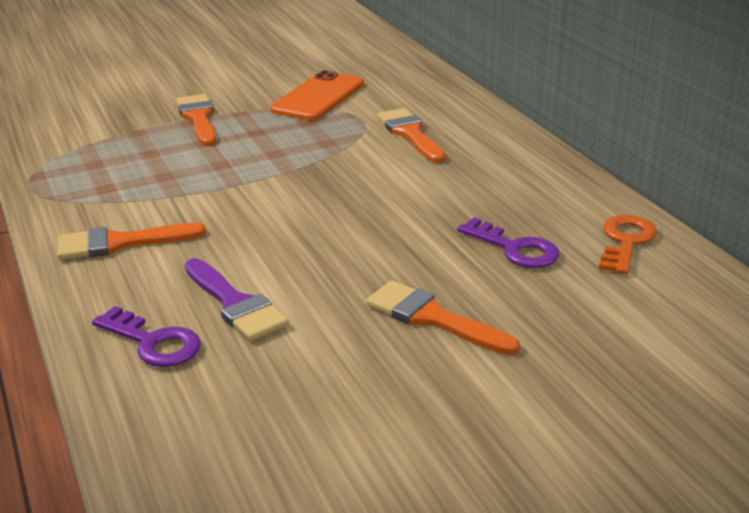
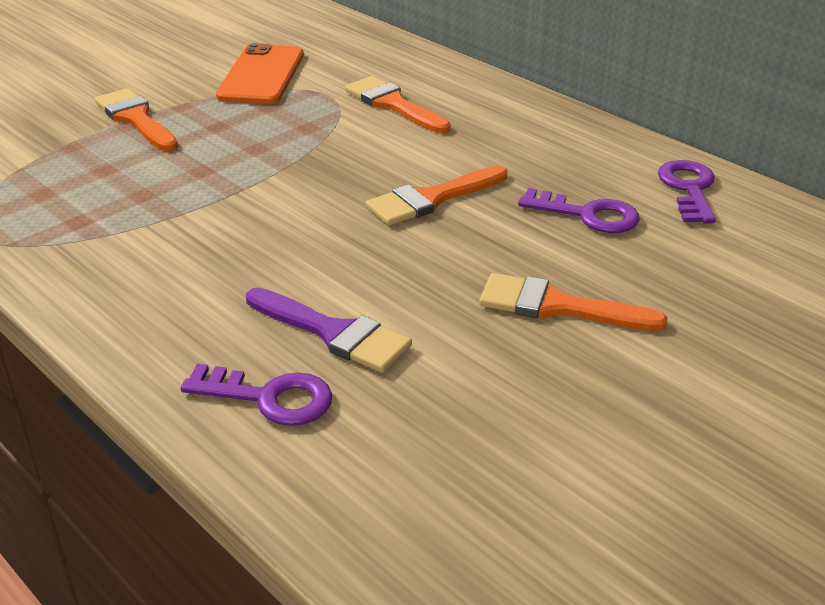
camera: 20 degrees left, 5 degrees up
orange brush [57,223,206,260] -> orange brush moved to [366,166,508,226]
orange key [598,215,657,274] -> purple key [658,160,716,224]

